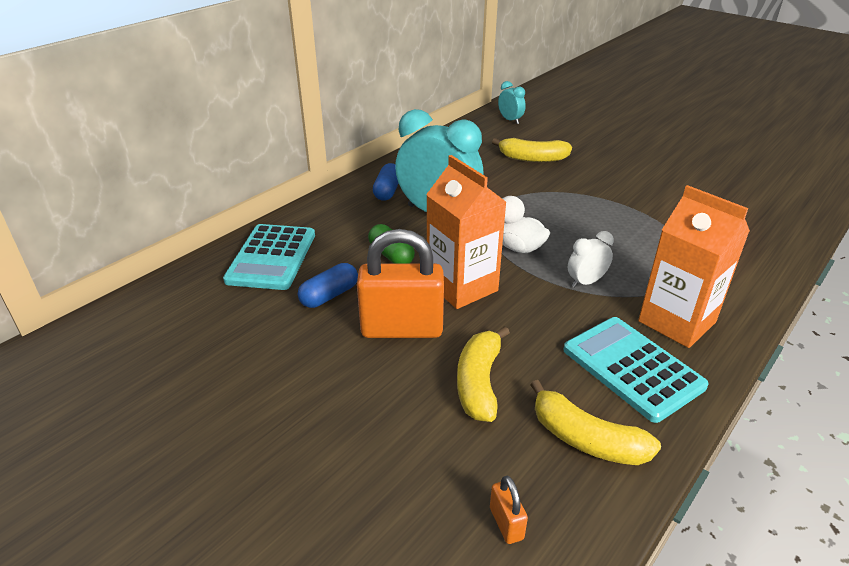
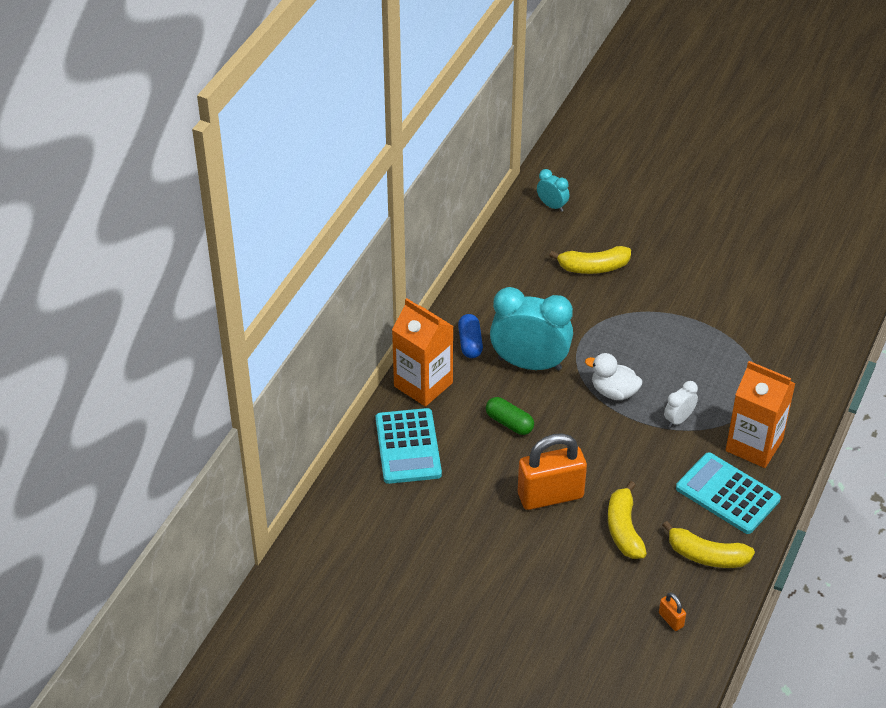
camera: 15 degrees left, 10 degrees up
blue capsule [298,263,358,308] -> none
orange carton [426,155,506,309] -> orange carton moved to [392,298,453,407]

